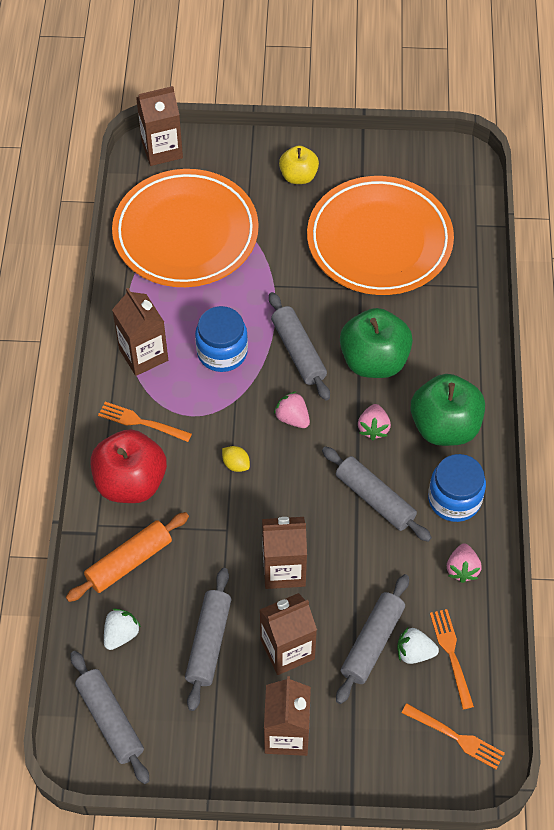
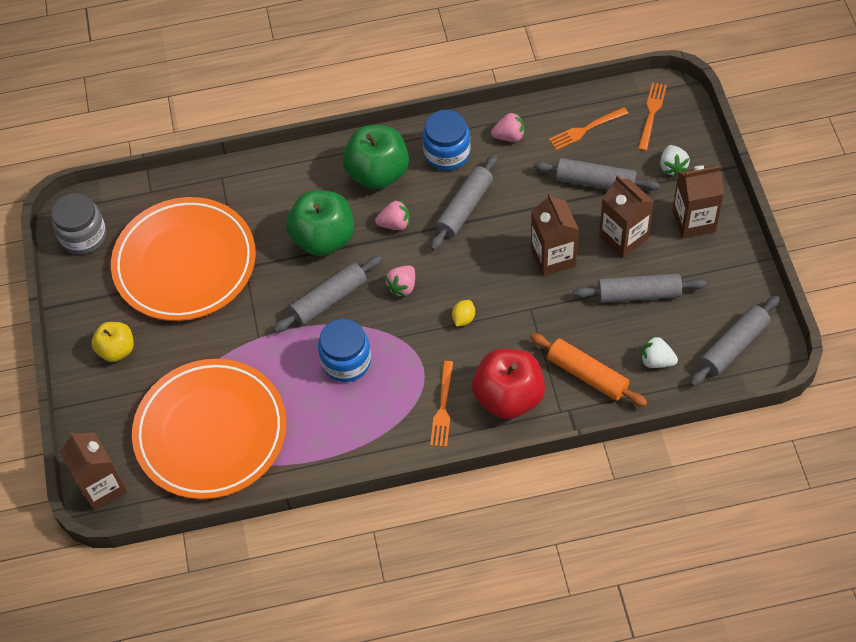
camera: 100 degrees left, 0 degrees up
brown carton [112,288,168,376] -> none
white strawberry [397,628,439,664] -> white strawberry moved to [660,145,690,177]
none -> grey jar [51,193,106,255]

